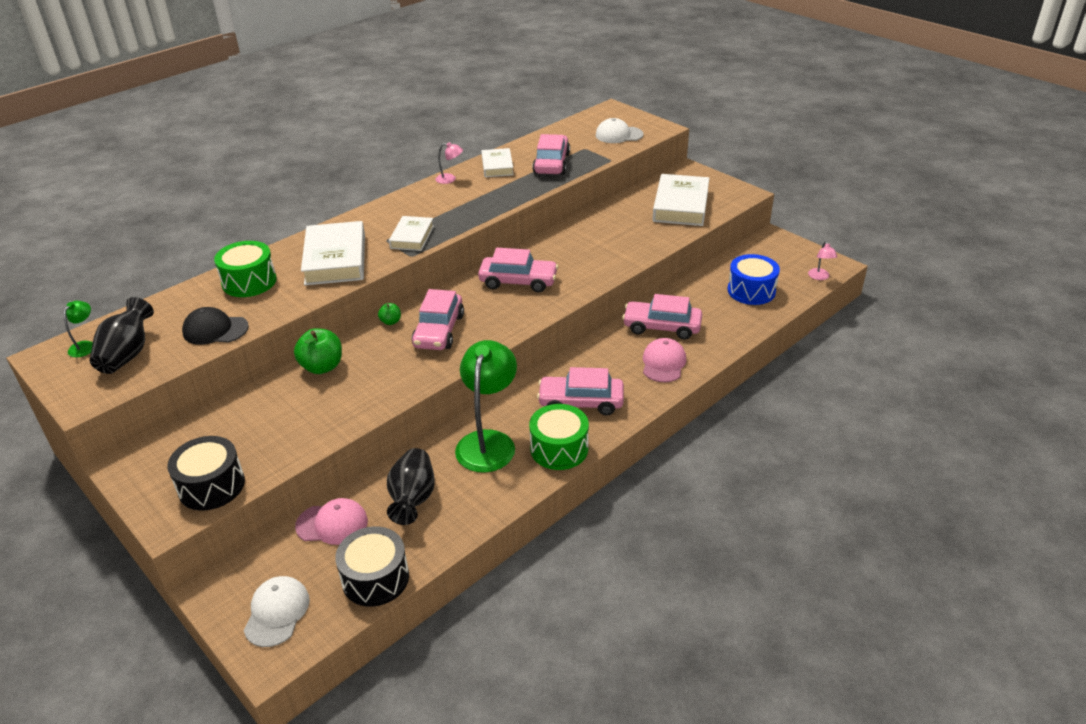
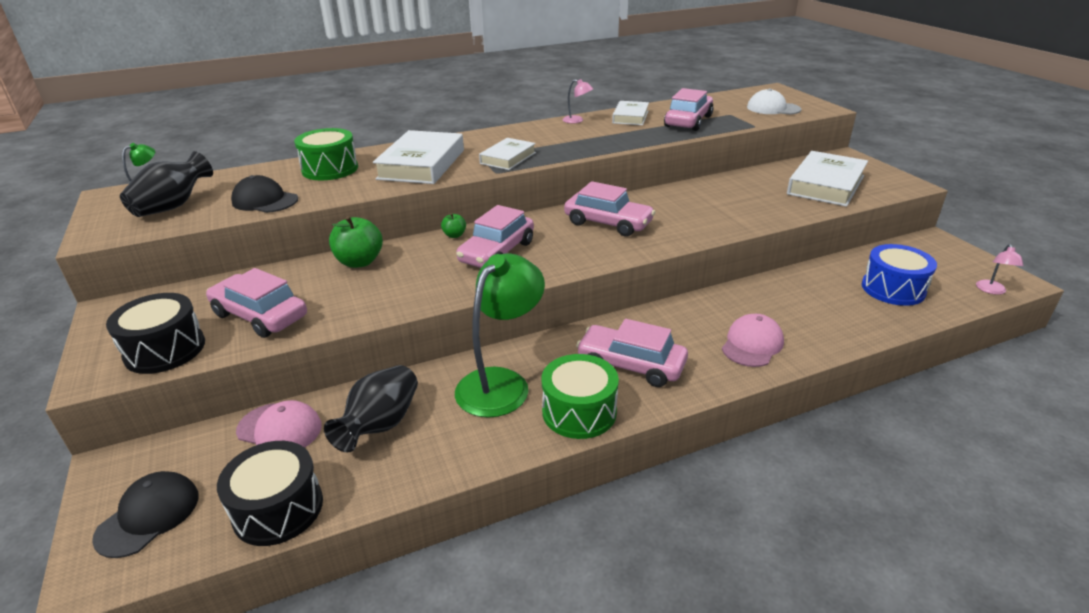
camera: 20 degrees right, 5 degrees down
white cap [244,576,310,647] -> black cap [92,471,199,558]
pink car [622,294,702,340] -> pink car moved to [206,268,307,338]

